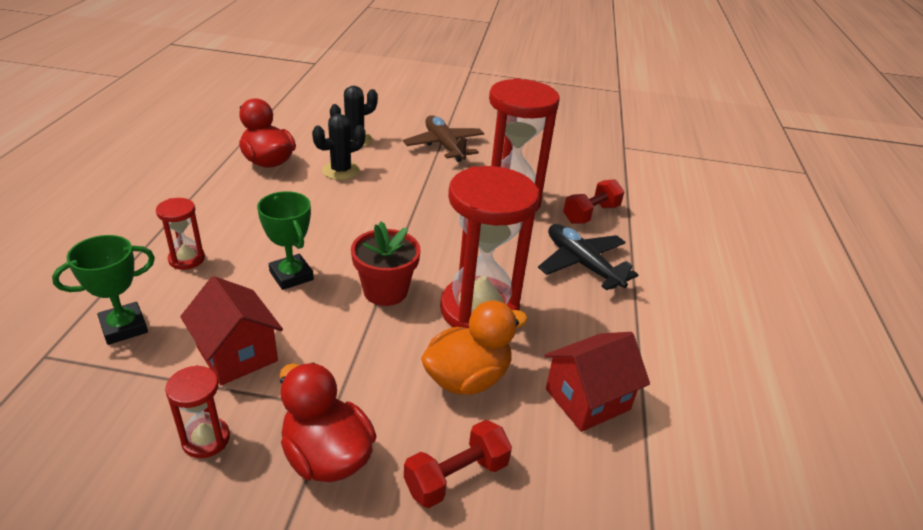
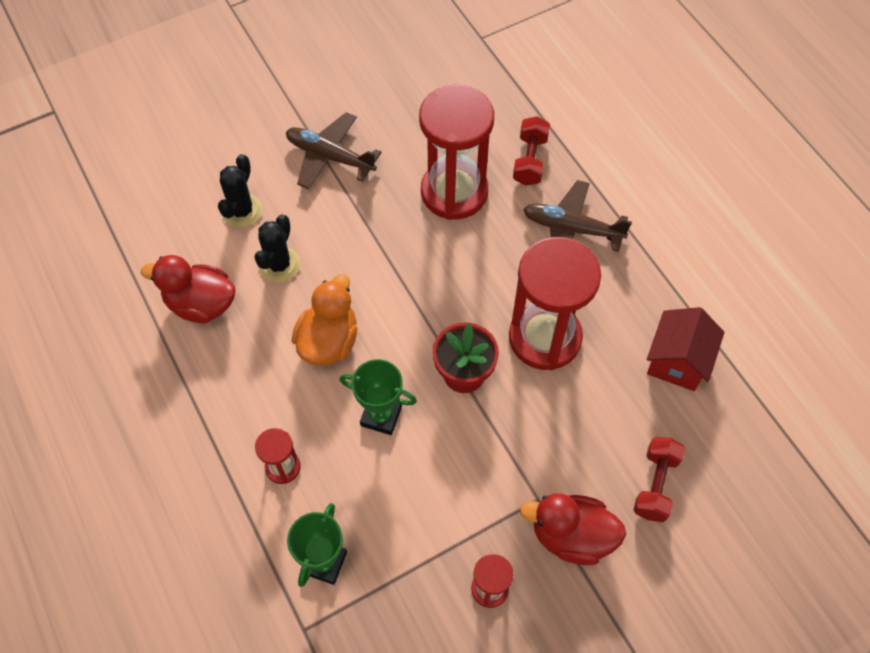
camera: 35 degrees left, 25 degrees up
red house [180,276,283,385] -> none
orange duck [421,301,528,395] -> orange duck moved to [292,274,358,365]
black plane [538,224,638,290] -> brown plane [523,180,632,252]

